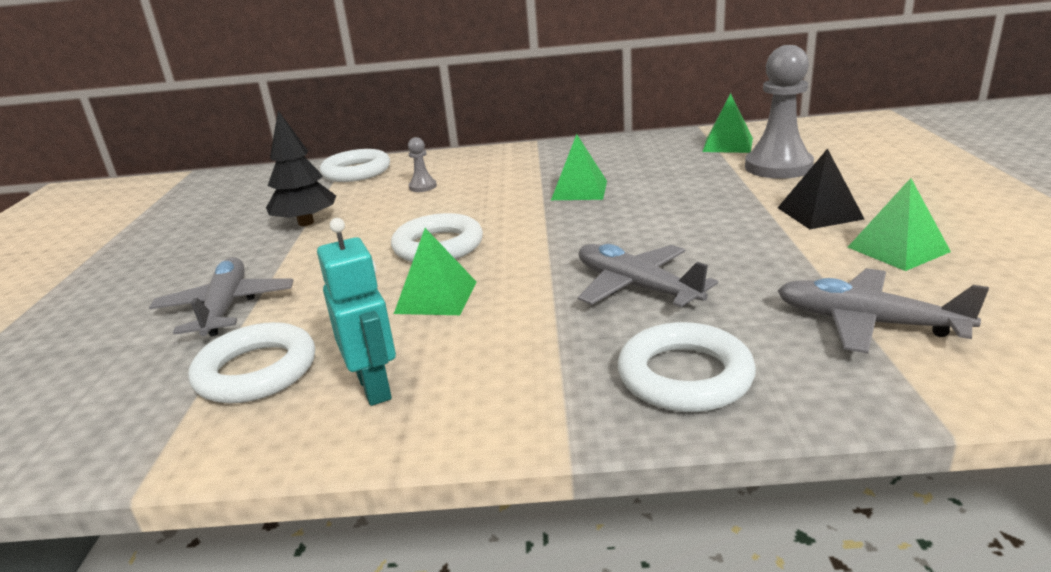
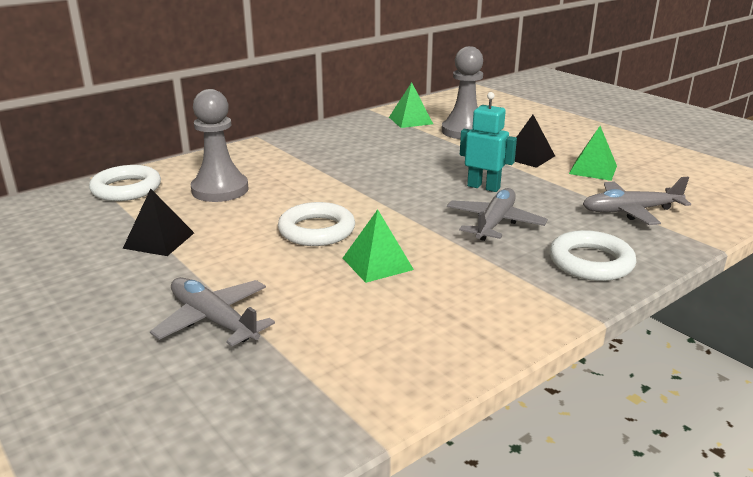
camera: 40 degrees left, 0 degrees up
white ring [189,322,315,403] -> none
black tree [266,111,336,226] -> black pyramid [123,188,194,256]
turquoise robot [317,218,396,406] -> turquoise robot moved to [460,92,517,192]
grey pawn [408,137,437,192] -> grey pawn [191,89,248,202], size x2.21
green pyramid [551,134,607,200] -> none
grey plane [578,244,718,307] -> grey plane turned 105 degrees clockwise [447,188,548,241]

